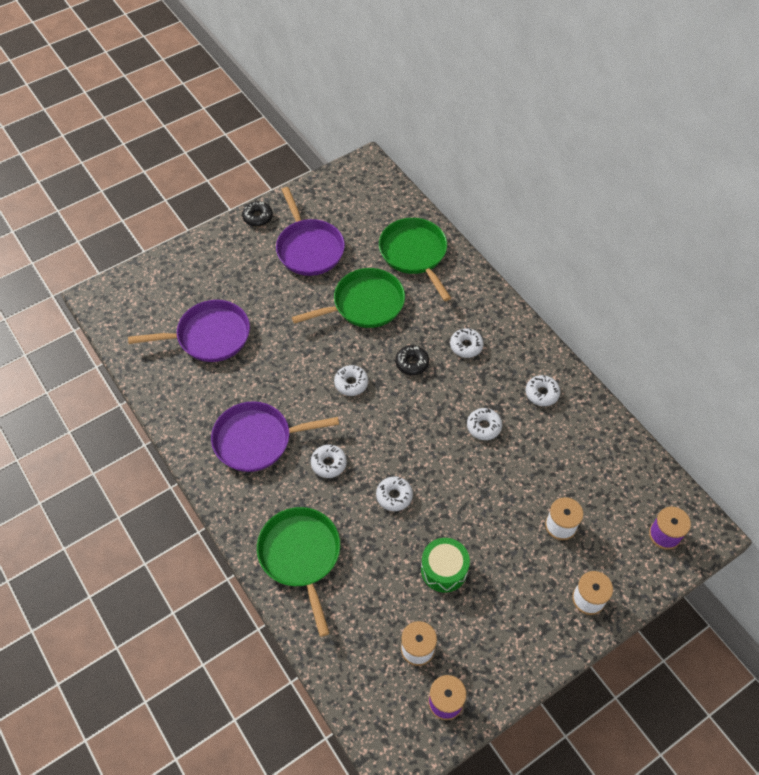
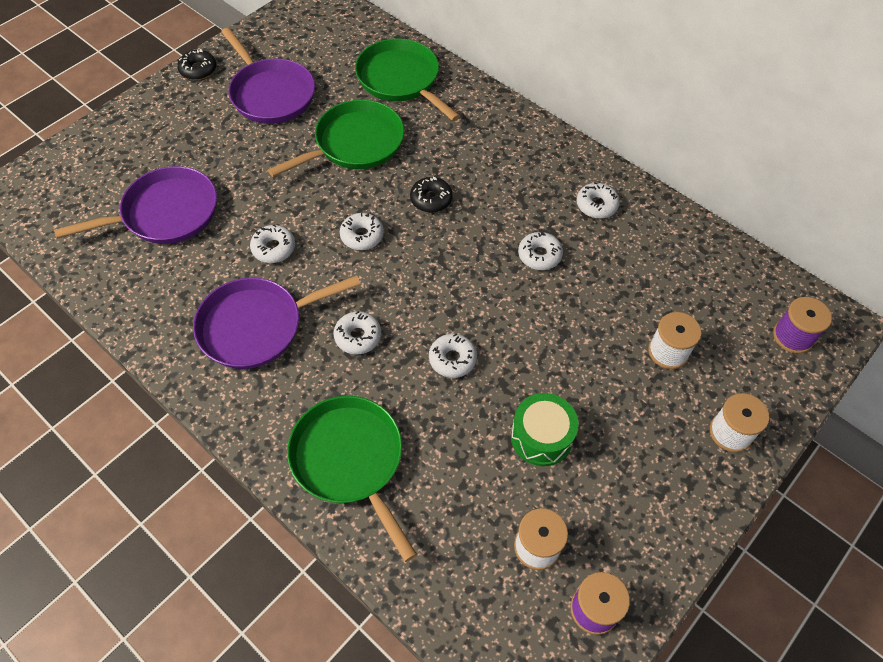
camera: 15 degrees left, 0 degrees up
white donut [450,328,484,358] -> white donut moved to [250,224,295,263]

